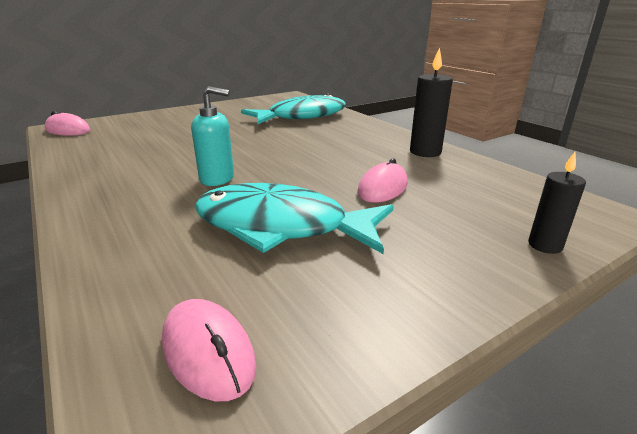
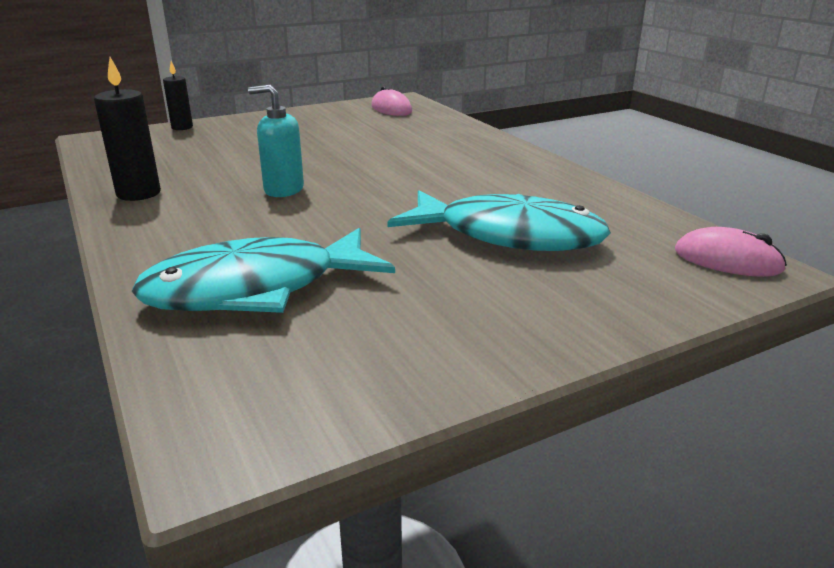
camera: 175 degrees left, 0 degrees up
turquoise soap dispenser [191,86,234,186] -> turquoise soap dispenser moved to [248,85,304,197]
turquoise fish [194,183,394,254] -> turquoise fish moved to [388,190,611,251]
pink mouse [357,158,408,203] -> none

